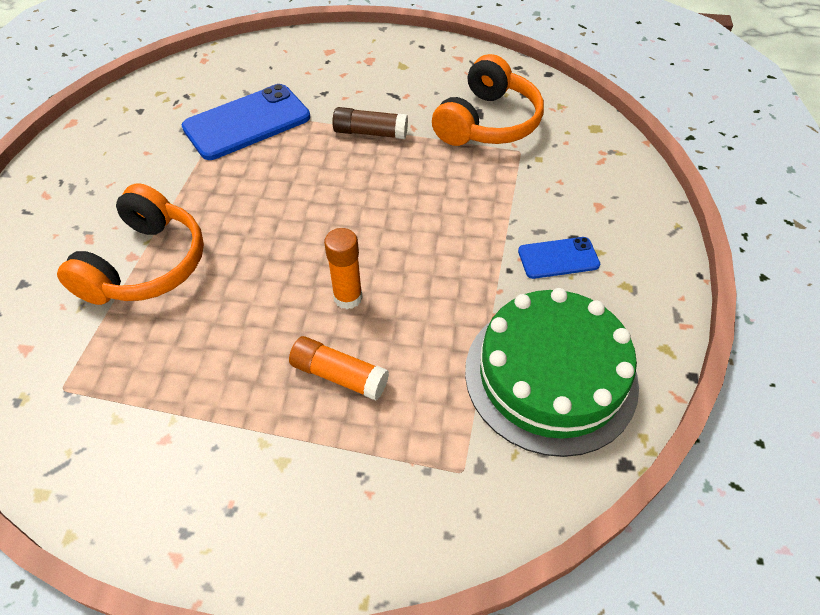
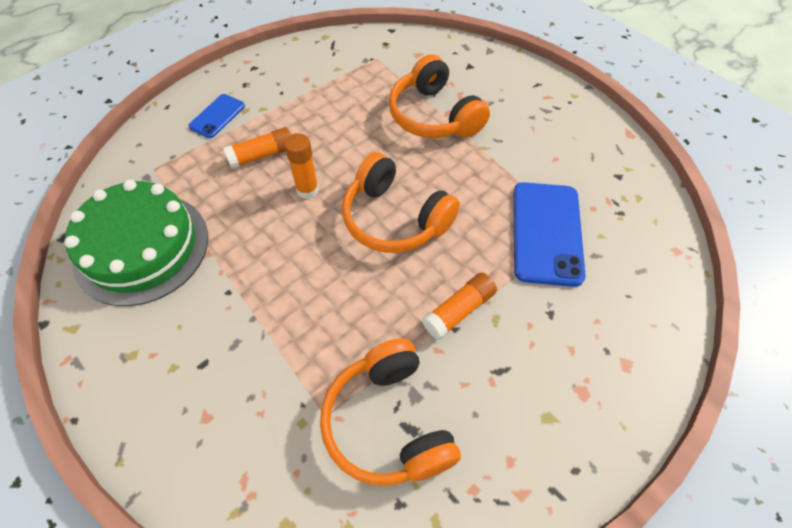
camera: 130 degrees right, 5 degrees up
brown glue stick [332,107,408,139] -> orange glue stick [422,273,497,340]
blue phone [518,237,600,279] -> blue phone moved to [188,94,245,138]
none -> orange headphones [342,152,460,253]

